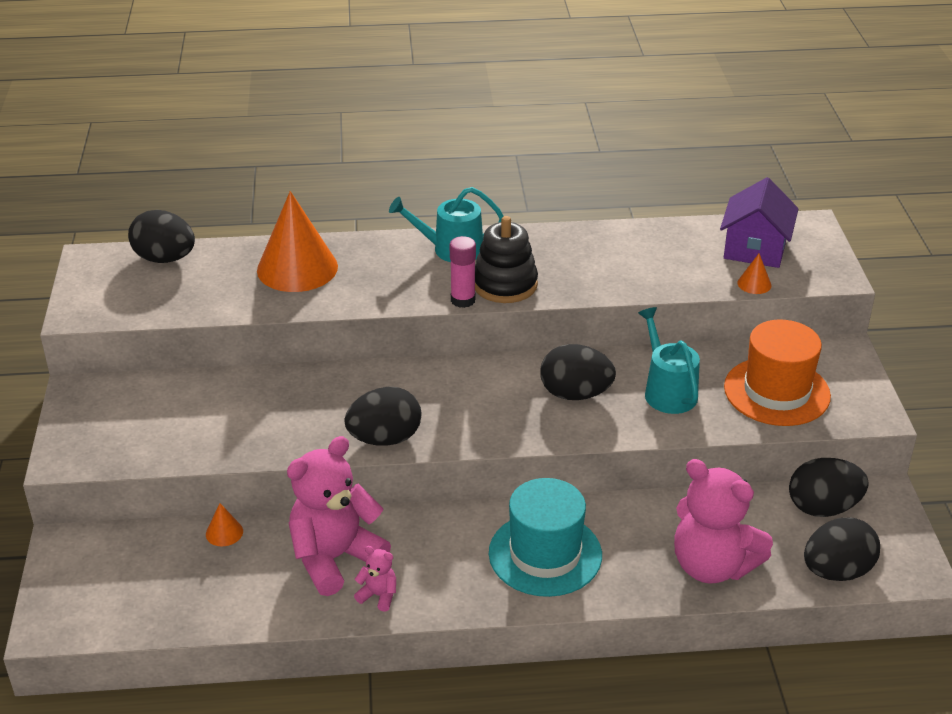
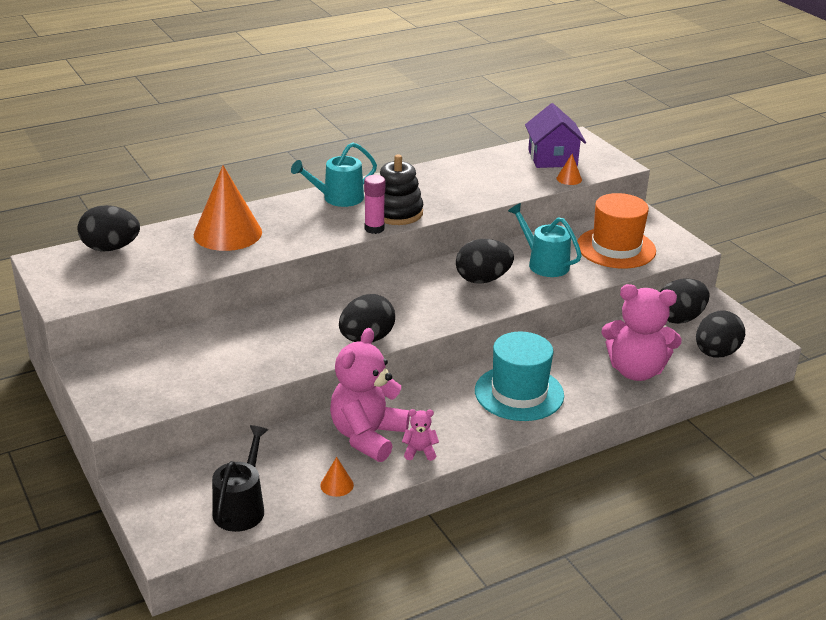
camera: 25 degrees left, 5 degrees down
orange cone [206,503,243,546] -> orange cone moved to [320,457,354,497]
none -> black watering can [212,425,268,532]

